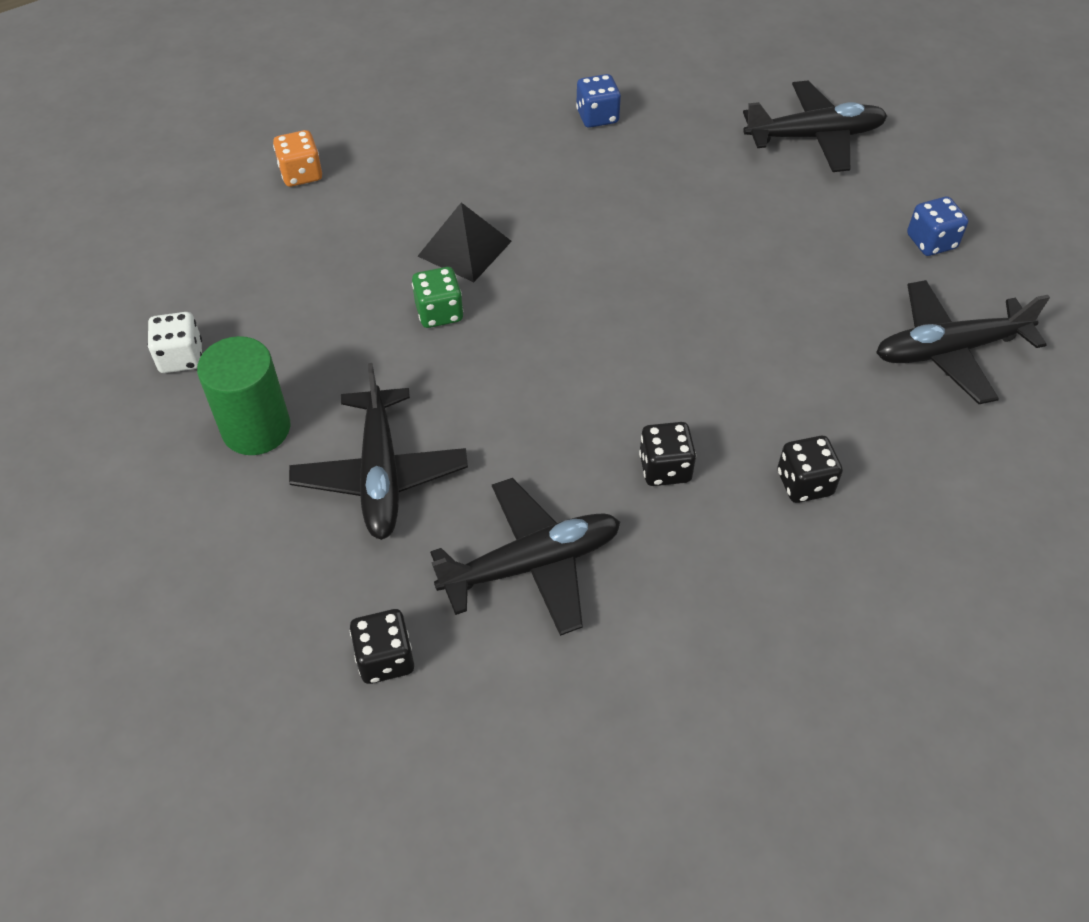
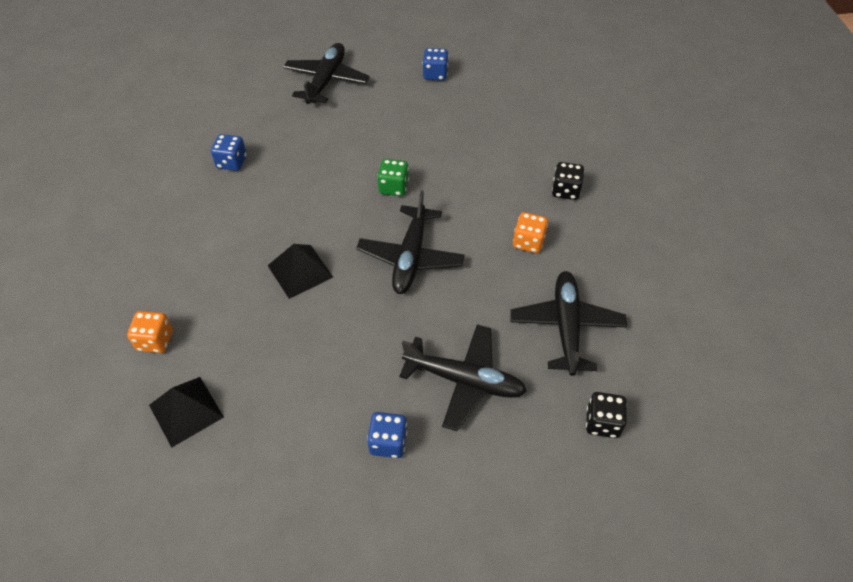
camera: 65 degrees left, 0 degrees up
white dice [147,312,202,373] -> none
green cylinder [197,336,290,455] -> blue dice [367,412,407,458]
green dice [412,267,463,328] -> green dice moved to [377,159,409,196]
black dice [639,422,696,486] -> orange dice [513,212,548,253]
black plane [876,280,1050,404] -> black plane moved to [356,190,465,294]
none -> black pyramid [149,377,224,448]

